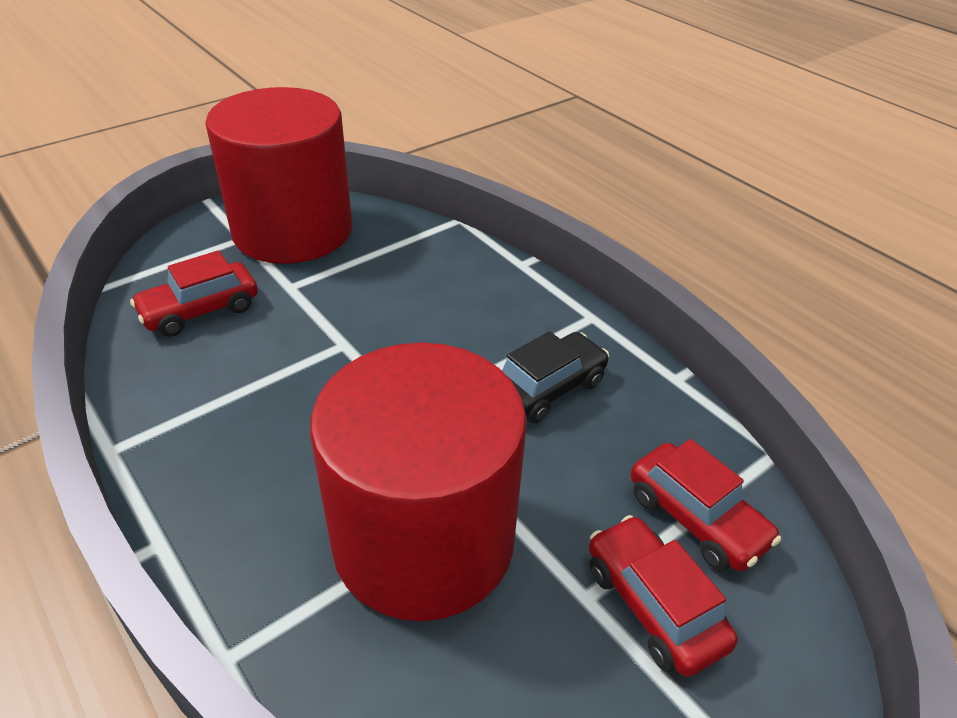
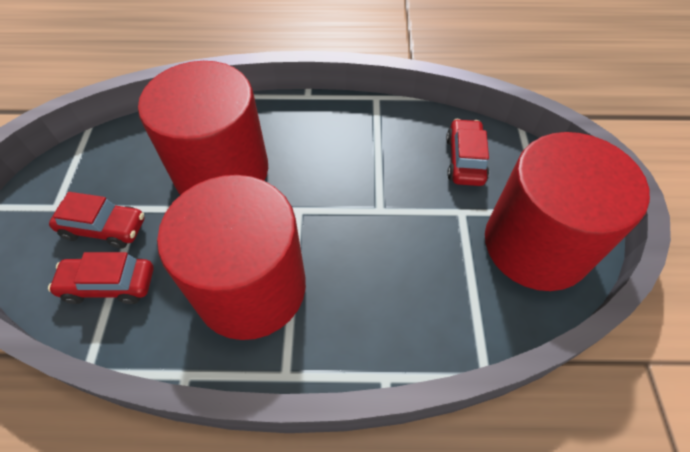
camera: 130 degrees right, 15 degrees up
black car [502,331,609,423] -> red cylinder [157,175,306,340]

